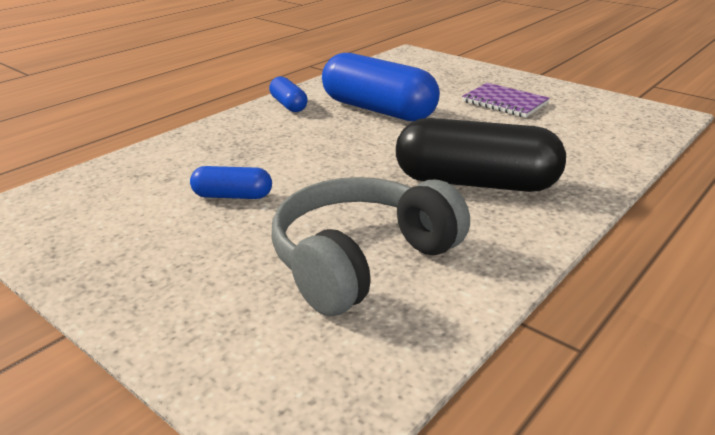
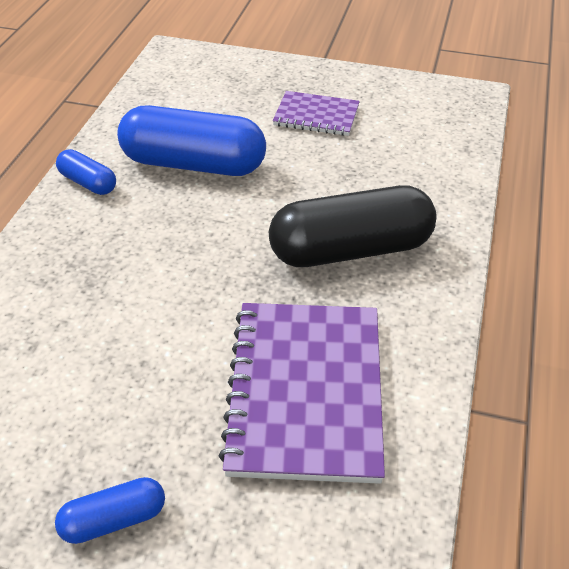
camera: 25 degrees left, 15 degrees up
blue capsule [190,166,272,199] -> blue capsule moved to [55,477,165,544]
grey headphones [271,177,470,316] -> purple notebook [219,303,385,484]

